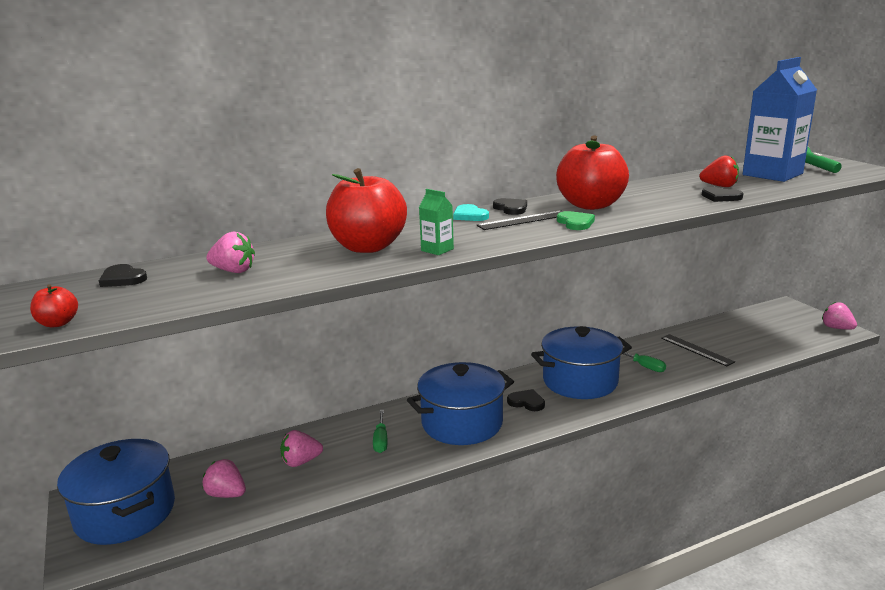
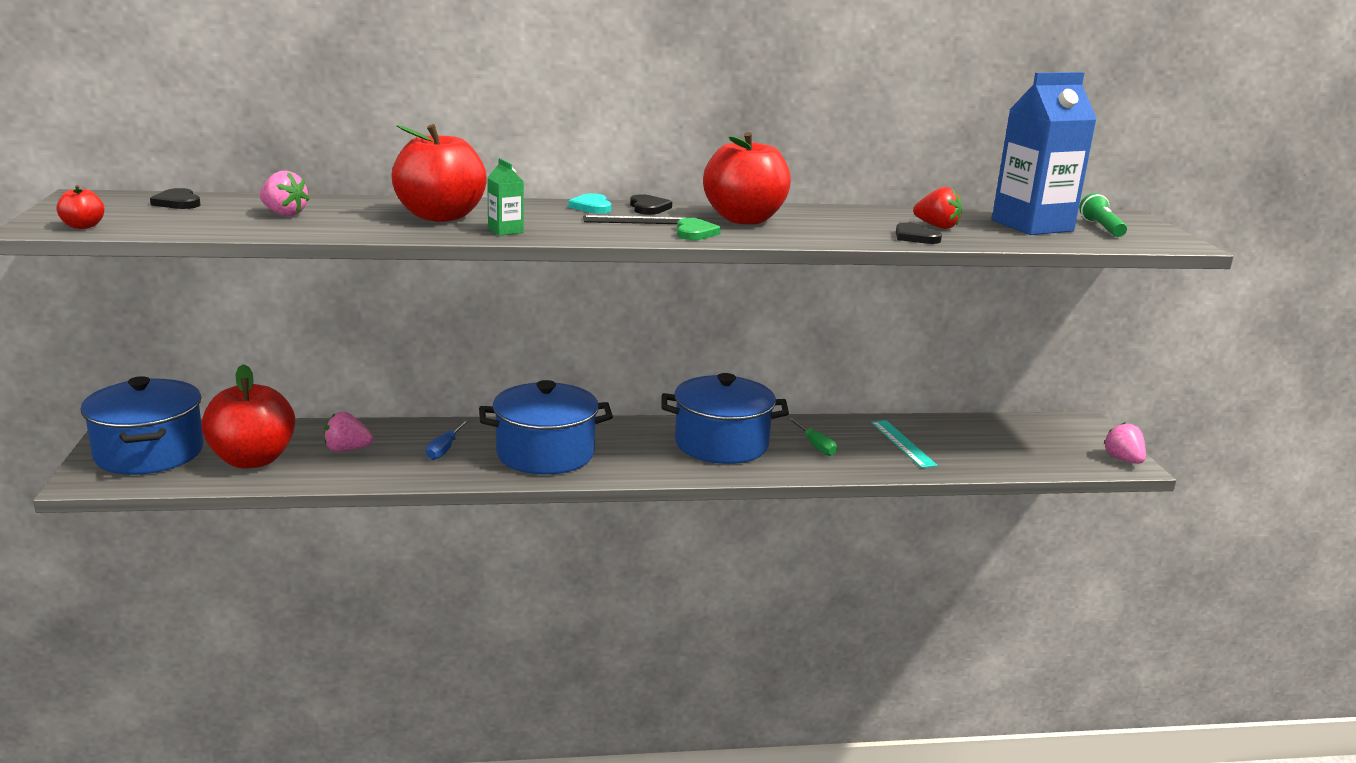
camera: 15 degrees right, 0 degrees up
pink strawberry [202,459,246,498] -> red apple [201,364,295,469]
green screwdriver [373,410,387,453] -> blue screwdriver [426,420,468,460]
black heart [507,389,545,411] -> none
black ruler [661,334,735,366] -> turquoise ruler [871,420,938,468]

